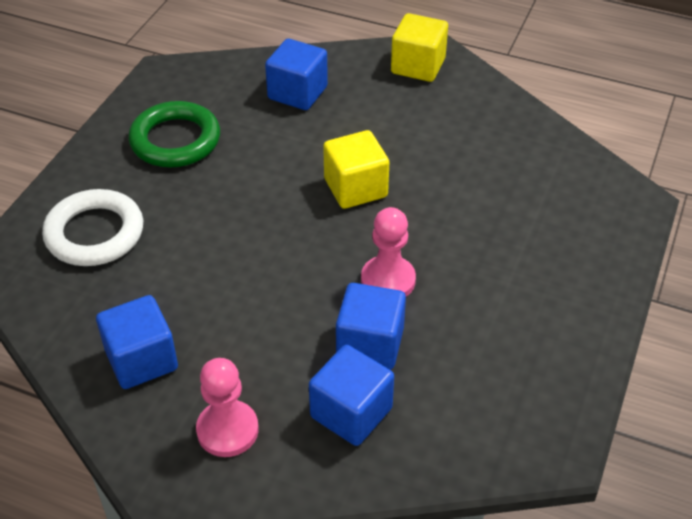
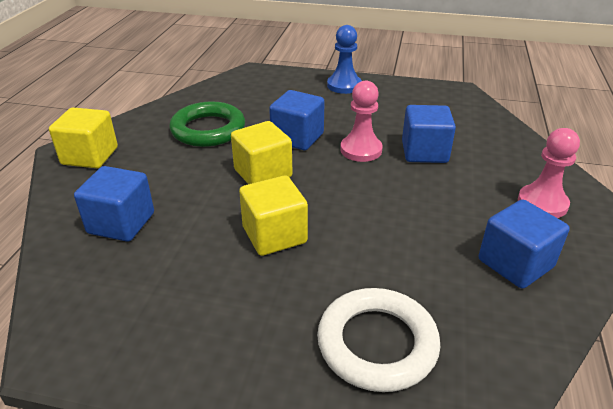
camera: 100 degrees left, 10 degrees down
green ring [128,101,220,167] -> green ring moved to [169,101,245,147]
blue cube [309,345,394,446] -> blue cube moved to [269,90,325,150]
none -> yellow cube [239,175,308,256]
none -> blue pawn [327,25,362,94]

